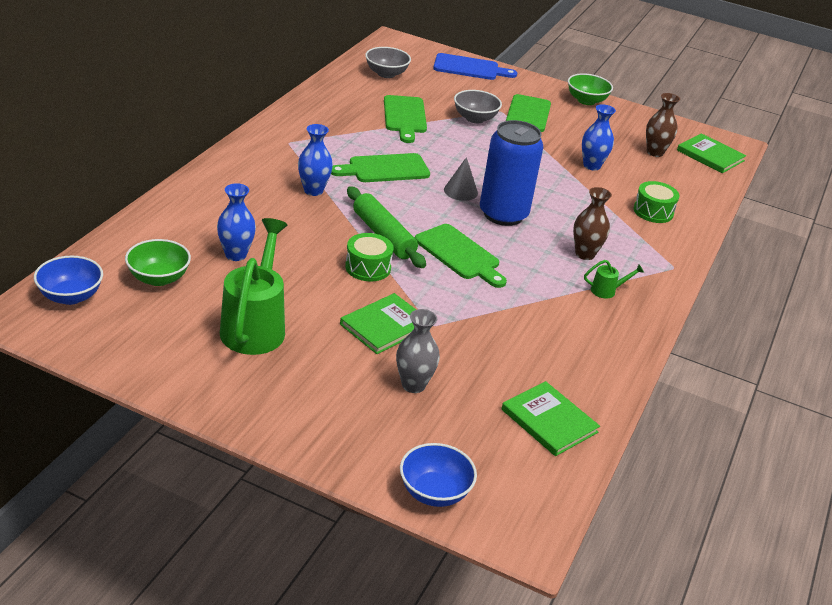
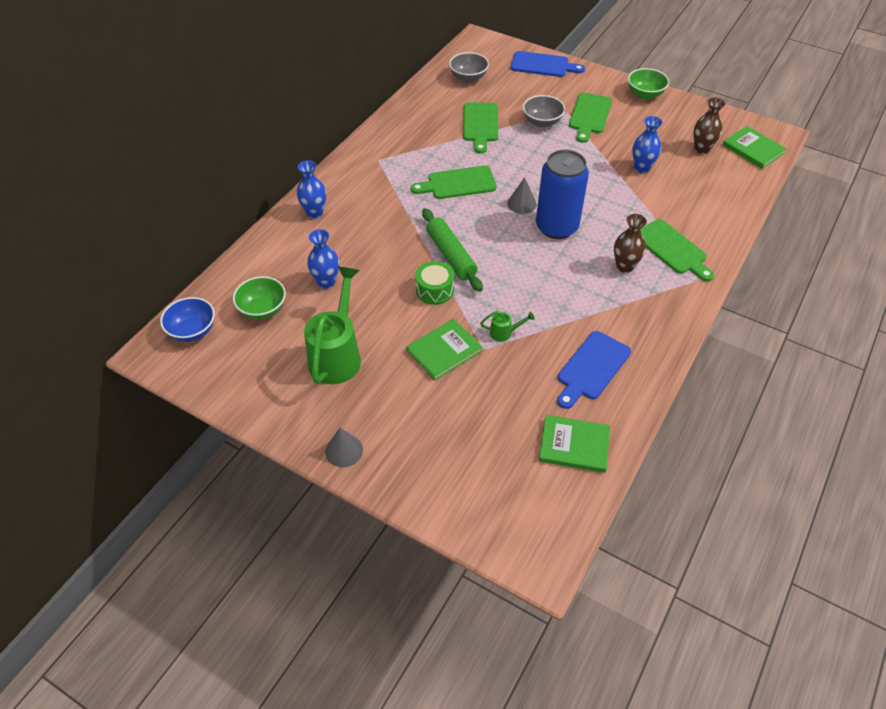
camera: 10 degrees right, 15 degrees up
blue vase [298,124,333,196] -> blue vase moved to [297,160,326,219]
grey vase [396,309,440,393] -> none
blue bowl [400,443,477,507] -> none
green cutting board [415,224,507,288] -> green cutting board moved to [640,219,714,282]
green book [502,381,600,456] -> green book turned 45 degrees counterclockwise [539,415,610,473]
green watering can [584,260,644,298] -> green watering can moved to [480,311,535,342]
green drum [634,181,679,223] -> none
none -> grey cone [325,428,363,467]
none -> blue cutting board [557,331,631,409]

